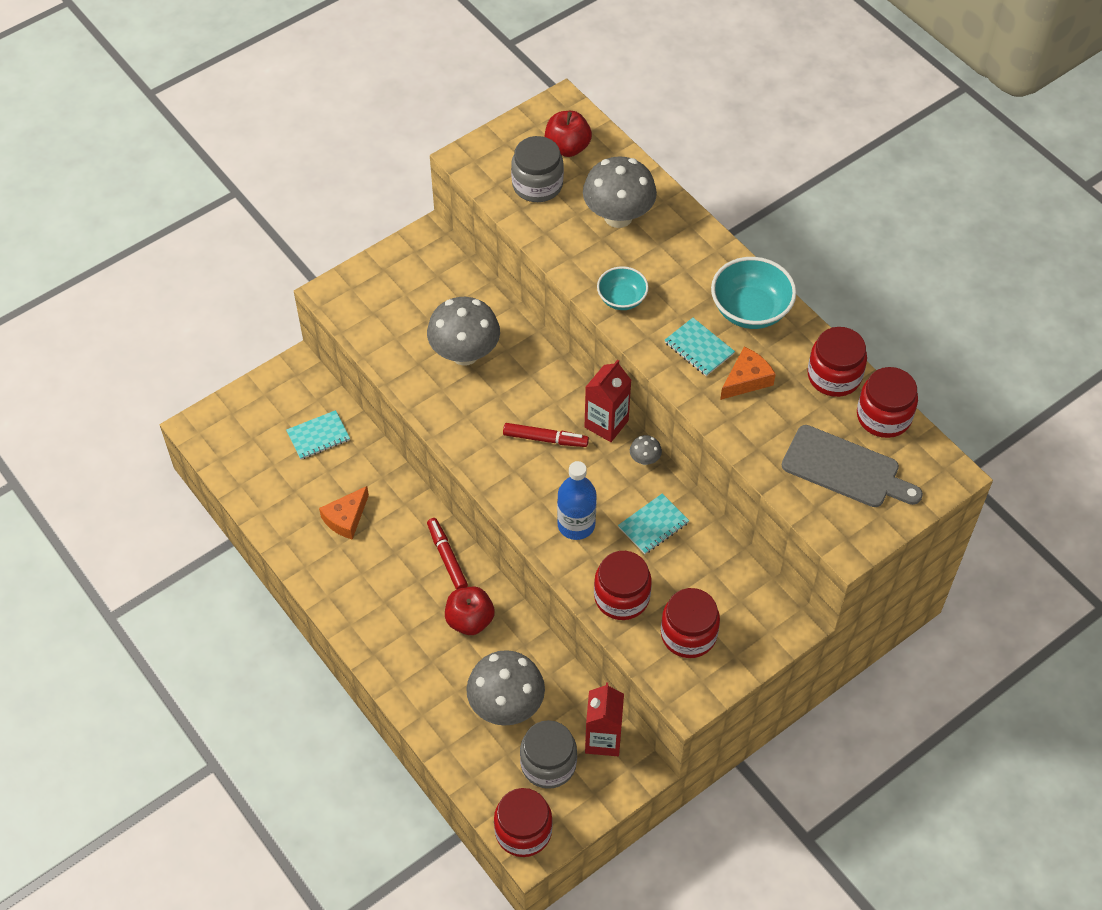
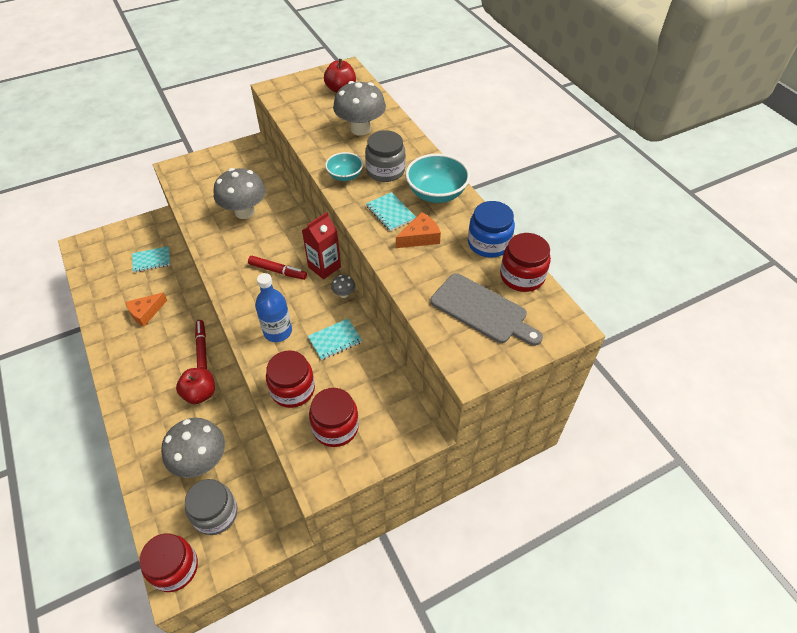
camera: 10 degrees right, 5 degrees down
grey jar [511,136,564,202] -> grey jar moved to [365,130,406,182]
red carton [585,682,624,756] -> none
red jar [807,327,867,397] -> blue jar [468,201,515,258]

